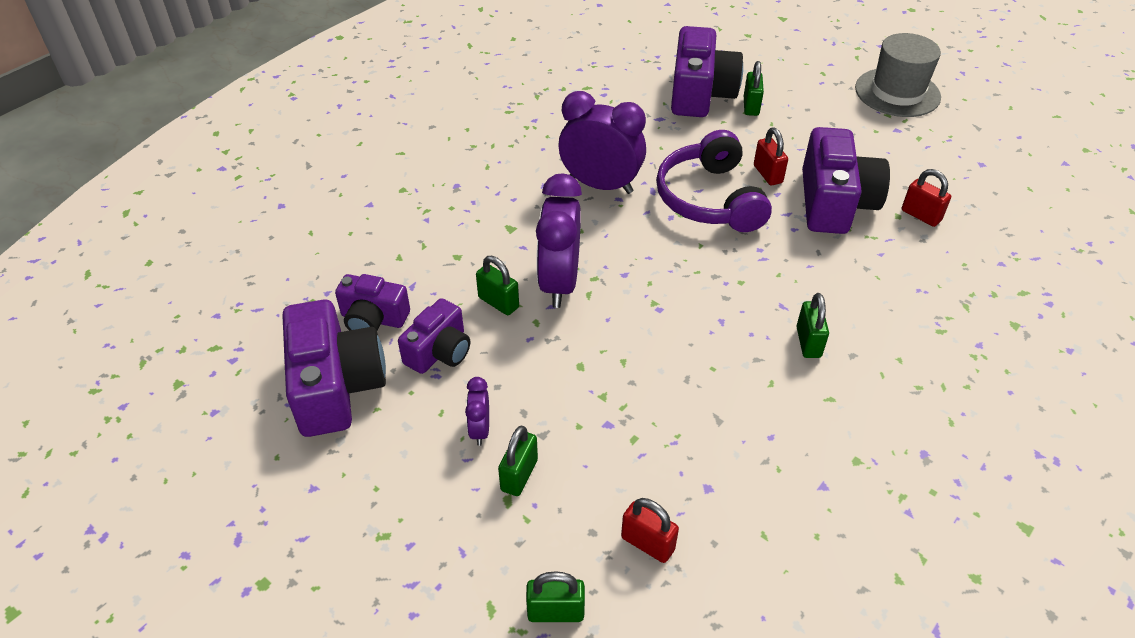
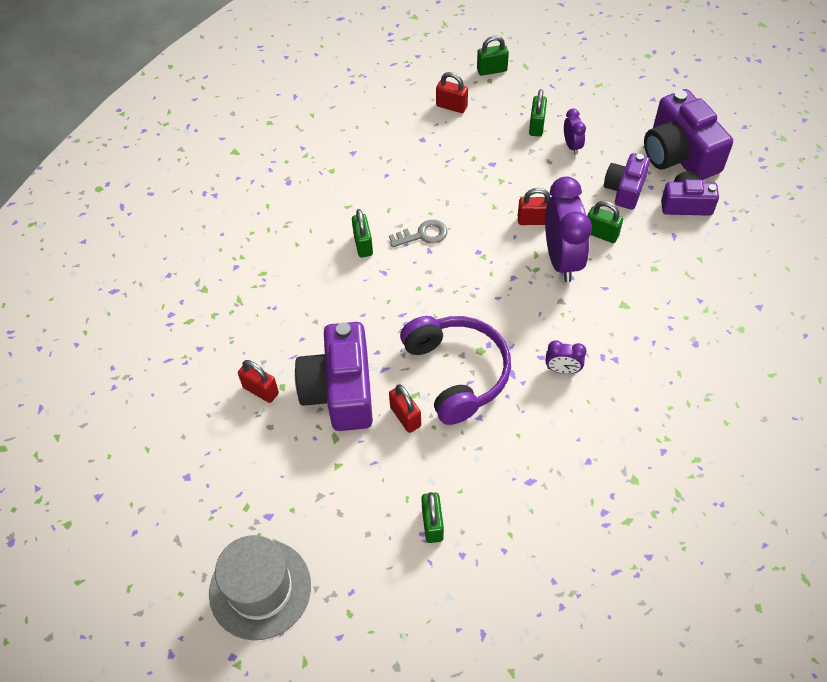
camera: 170 degrees right, 10 degrees up
purple clock [559,91,646,194] -> purple clock [545,340,586,374], size x0.47
purple camera [671,26,743,117] -> none
none -> grey key [389,220,448,248]
none -> red padlock [518,188,550,225]

